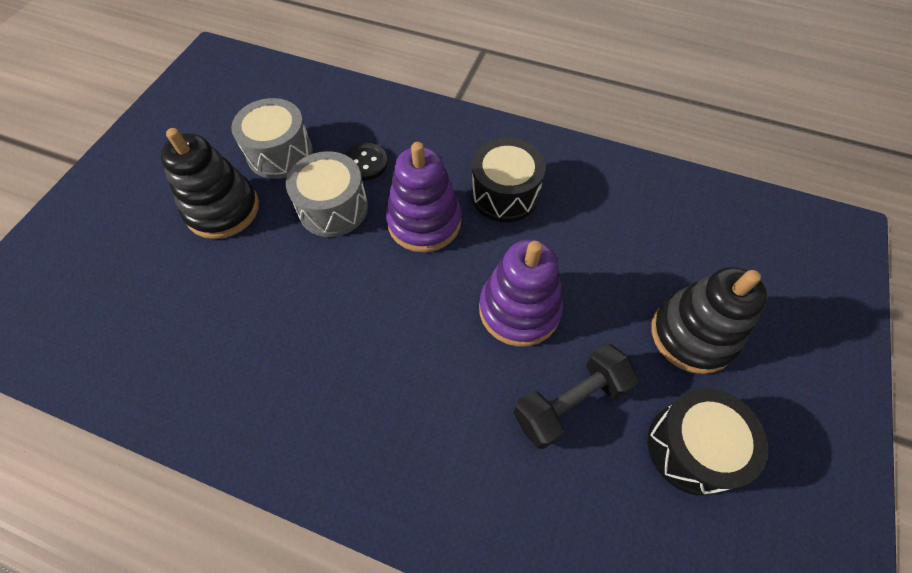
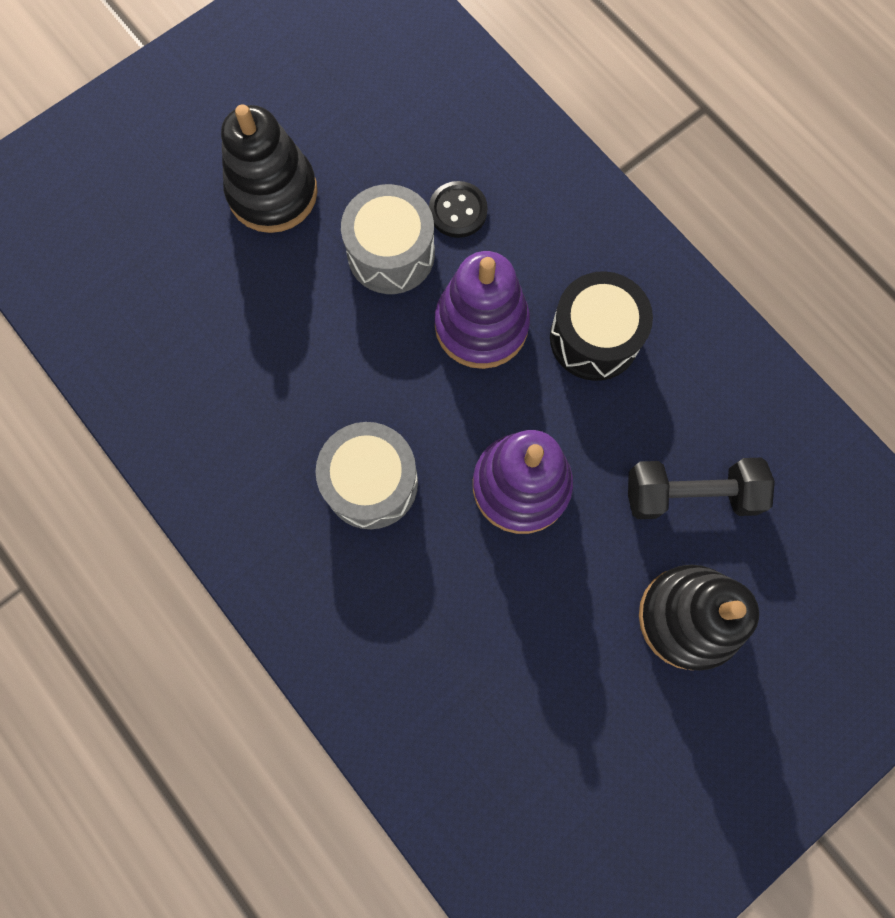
camera: 30 degrees right, 15 degrees up
grey drum [231,98,313,179] -> grey drum moved to [315,422,418,529]
black dumbbell [513,344,639,449] -> black dumbbell moved to [628,458,775,519]
black drum [647,389,768,495] -> none

